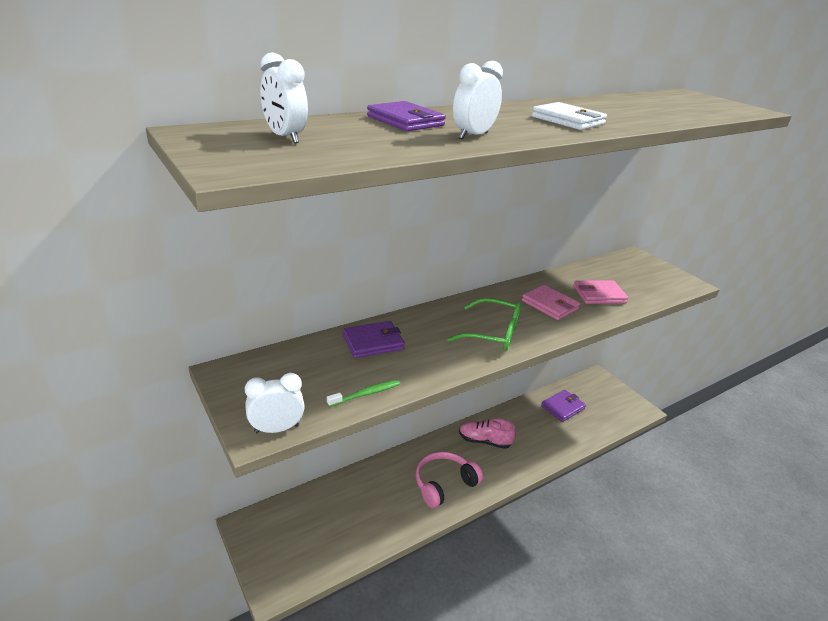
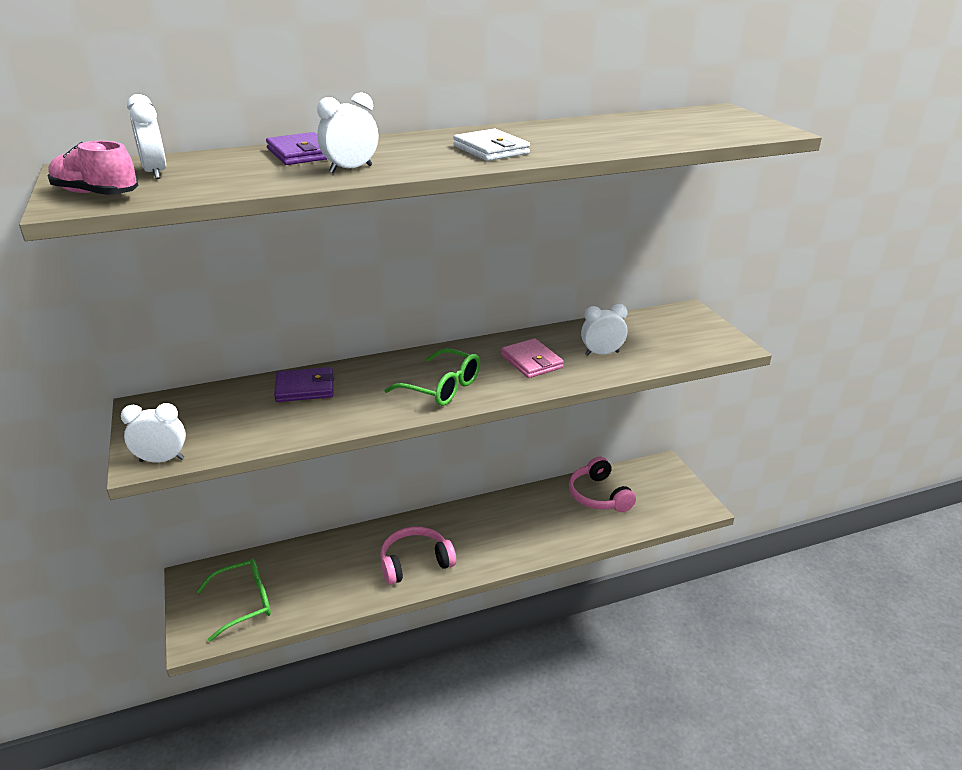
camera: 15 degrees right, 0 degrees up
green toothbrush [327,380,400,407] -> none
pink shoe [459,419,516,449] -> pink shoe moved to [47,141,138,195]
purple wallet [541,390,586,422] -> pink headphones [569,457,636,512]
pink wallet [573,280,628,304] -> white clock [581,304,628,356]
none -> green glasses [197,559,271,642]

